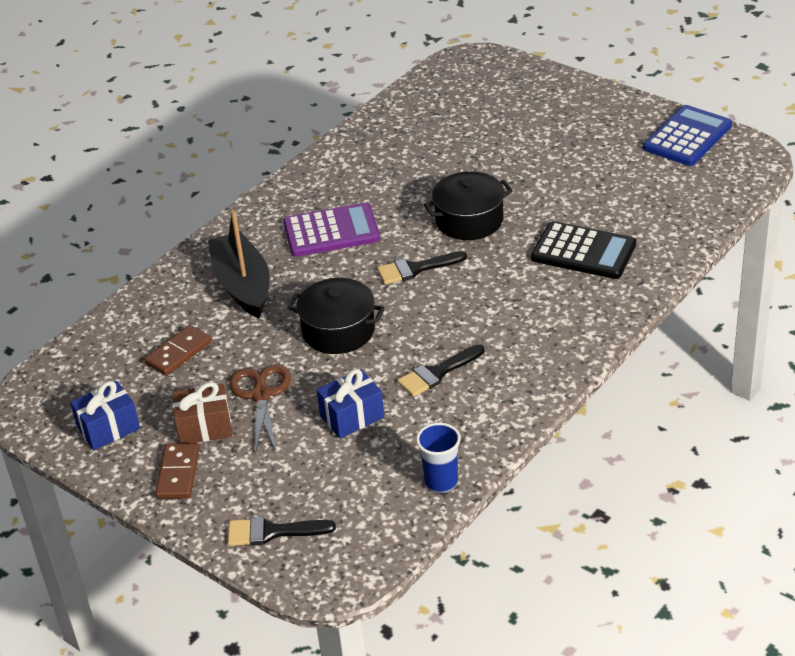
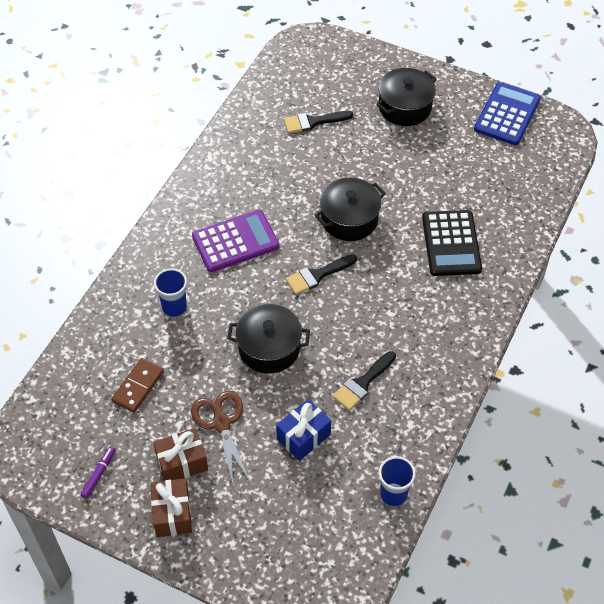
camera: 15 degrees left, 15 degrees up
blue gift [70,381,140,450] -> purple marker [80,446,116,499]
brown domino [155,443,199,499] -> brown gift [150,478,192,537]
black boat [208,210,270,318] -> blue cup [154,268,187,317]
black brush [228,516,336,546] -> black brush moved to [284,111,353,133]
black calculator [531,221,636,279] -> black calculator turned 75 degrees clockwise [422,210,482,276]
none -> black pot [376,68,437,126]

